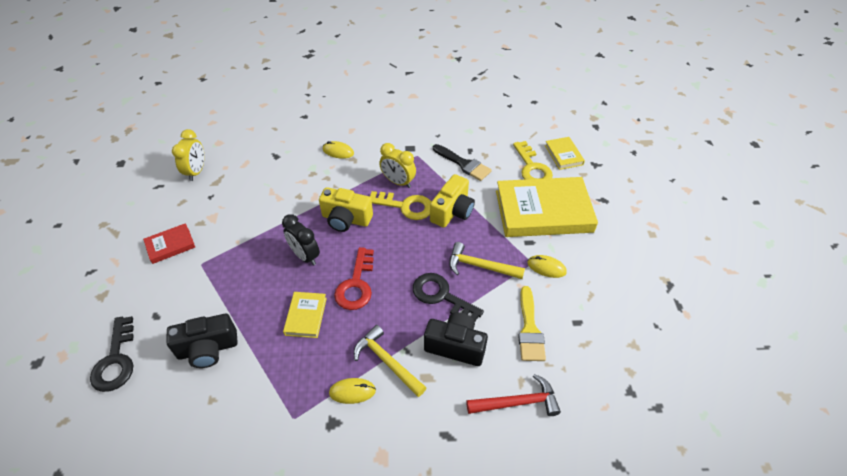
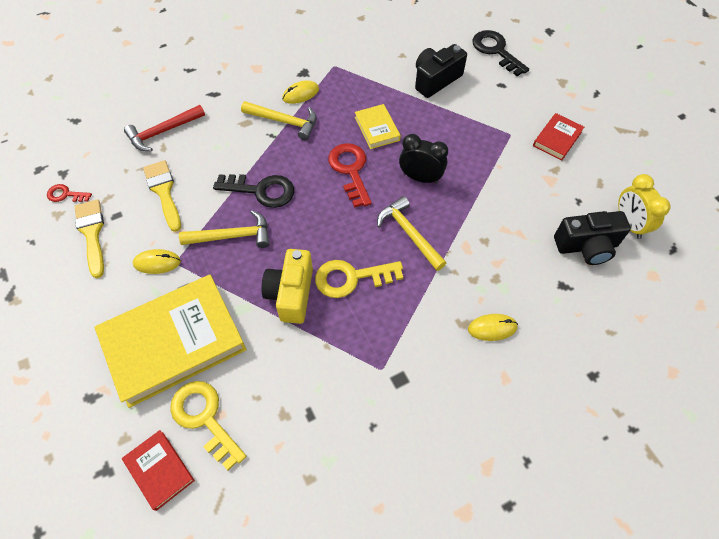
camera: 155 degrees right, 10 degrees up
yellow camera [319,187,373,232] -> yellow hammer [377,196,446,271]
yellow clock [379,143,416,188] -> none
black camera [424,312,488,366] -> black camera moved to [554,211,631,265]
black brush [433,144,492,181] -> none
yellow book [545,137,585,170] -> red book [122,430,195,511]
none -> red key [47,184,92,202]
none -> yellow brush [74,199,104,278]

